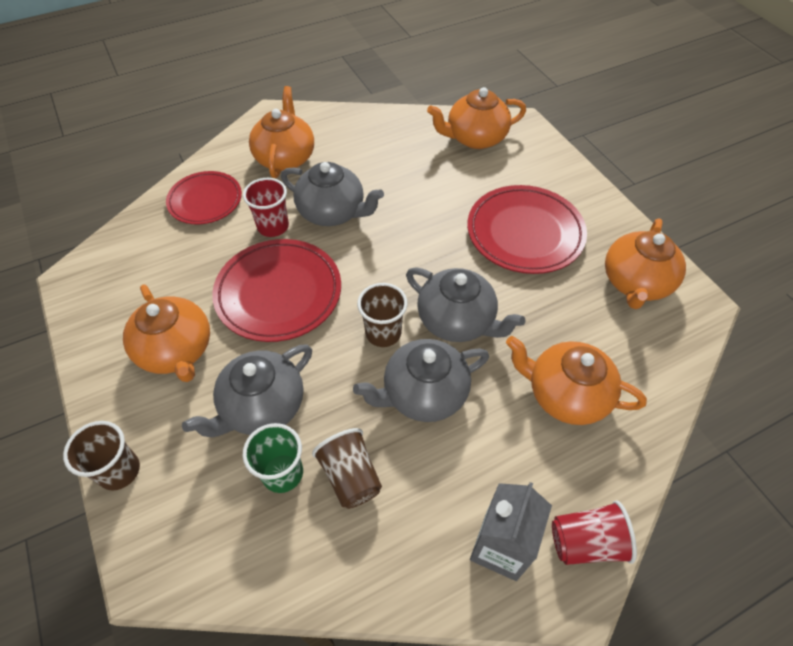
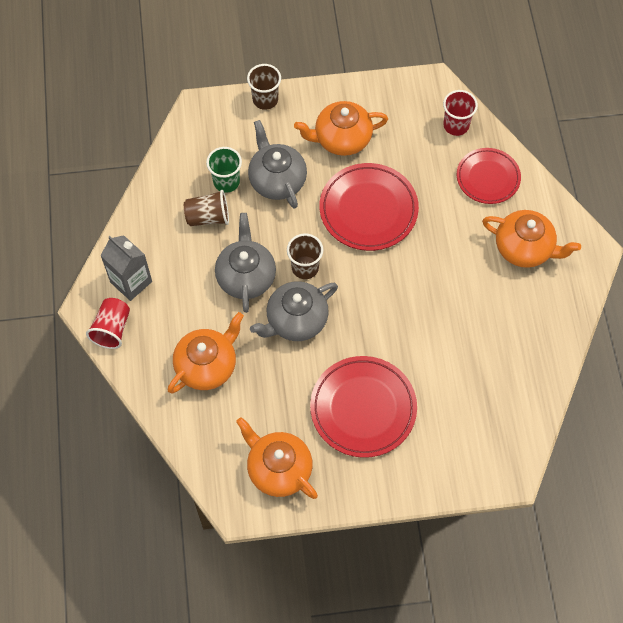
camera: 110 degrees right, 10 degrees up
red cup [243,178,289,237] -> red cup moved to [443,90,478,136]
grey teapot [281,162,384,226] -> none
orange teapot [427,87,526,149] -> none

